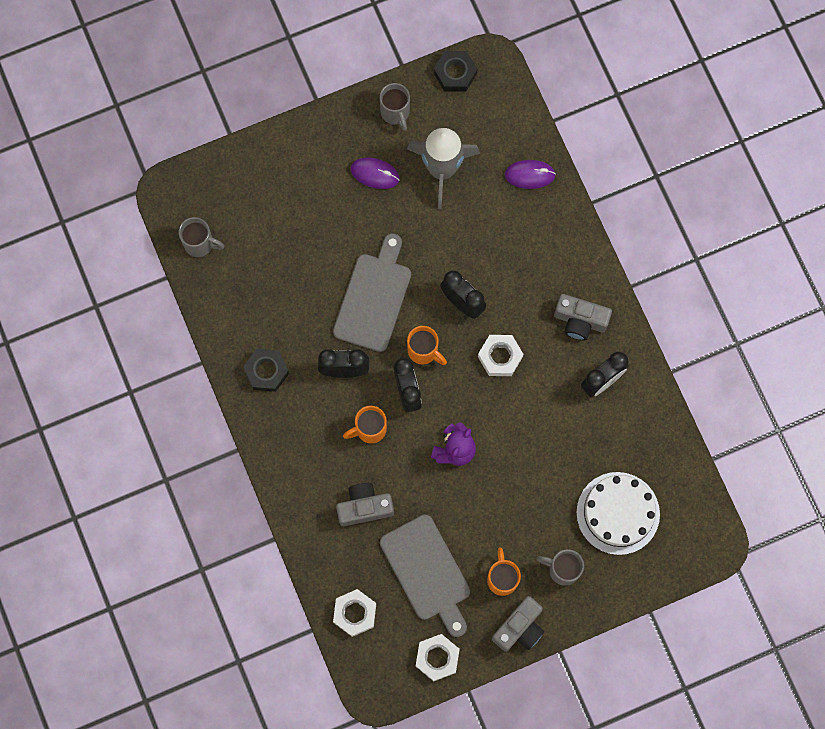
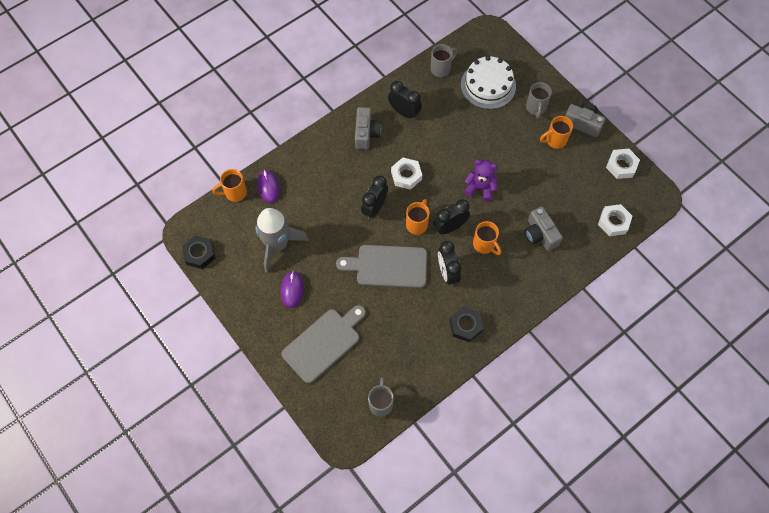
camera: 105 degrees left, 10 degrees down
grey mug [379,83,410,131] -> grey mug moved to [430,44,458,77]
grey cutting board [380,515,470,637] -> grey cutting board moved to [281,305,366,384]
none -> orange mug [212,169,247,202]

